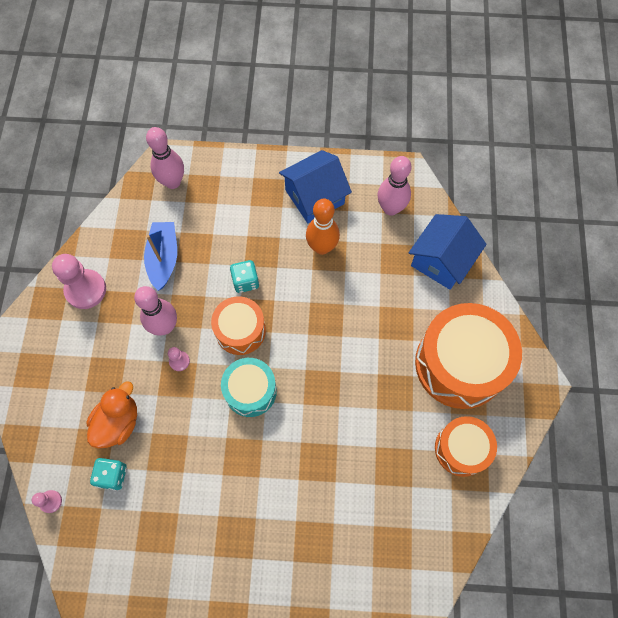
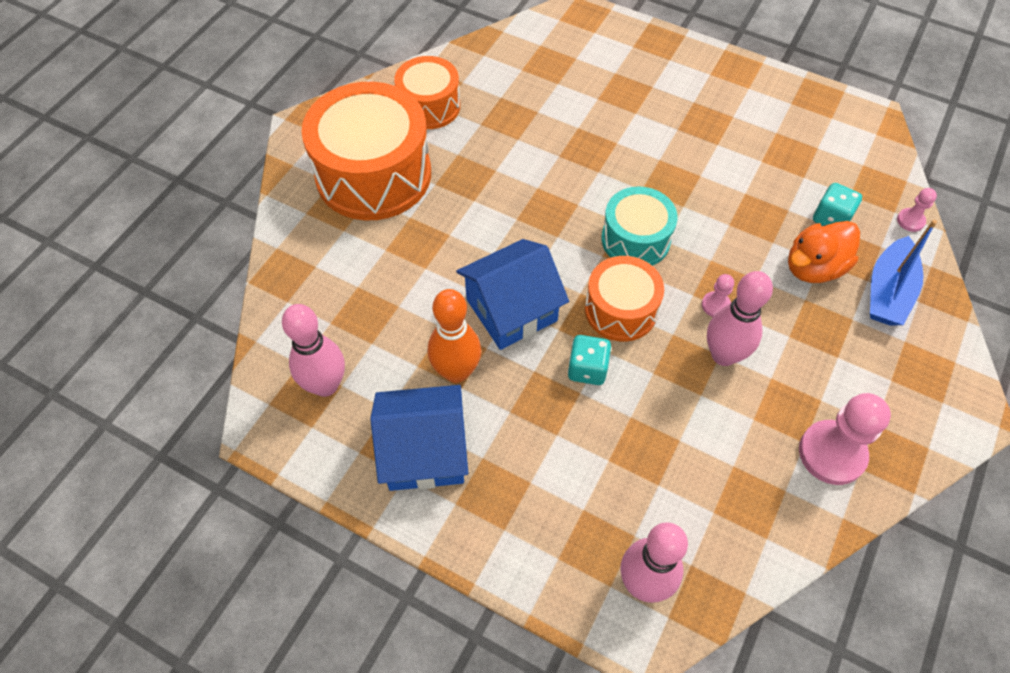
camera: 155 degrees left, 10 degrees down
blue boat [144,222,177,291] -> blue boat moved to [870,220,937,326]
blue house [409,214,486,290] -> blue house moved to [456,239,569,350]

